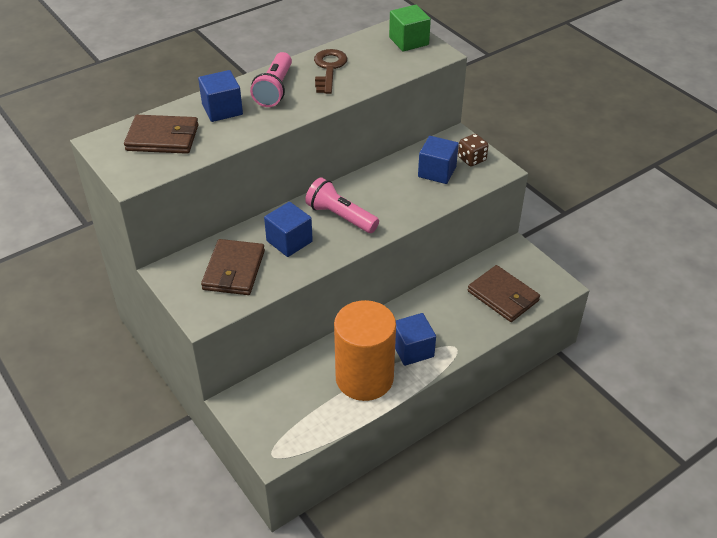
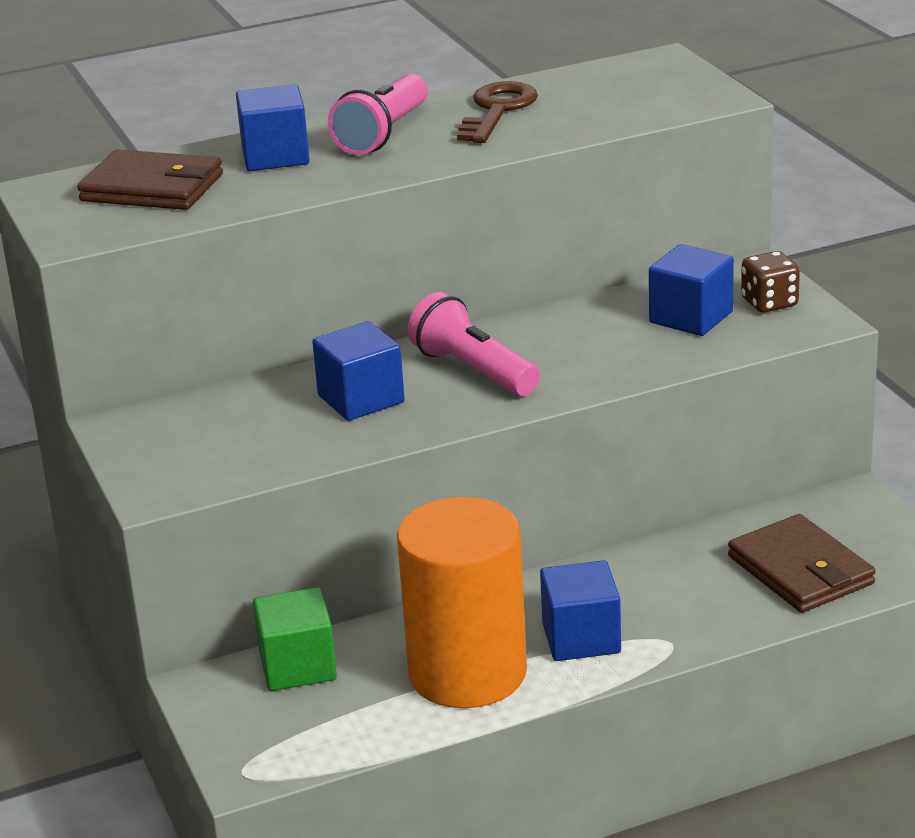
camera: 15 degrees right, 15 degrees down
brown wallet [201,239,265,295] -> none
green cube [389,5,431,52] -> green cube moved to [253,587,337,691]

